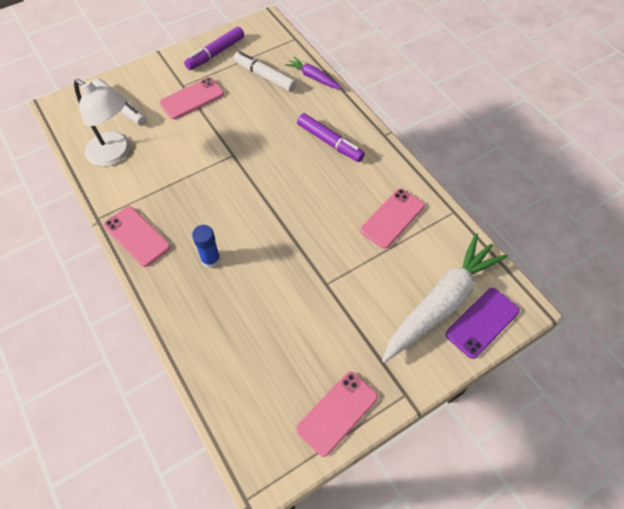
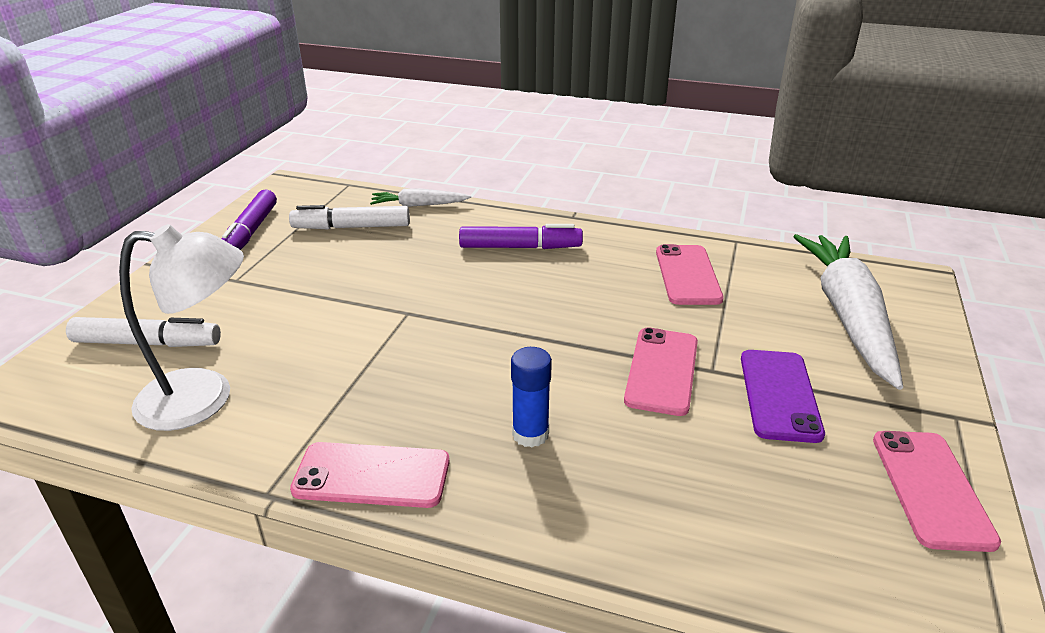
camera: 40 degrees left, 25 degrees down
pink phone [160,77,224,119] -> pink phone moved to [624,327,698,416]
purple carrot [285,57,342,89] -> white carrot [370,188,471,207]
purple phone [446,288,520,359] -> purple phone moved to [741,350,825,443]

